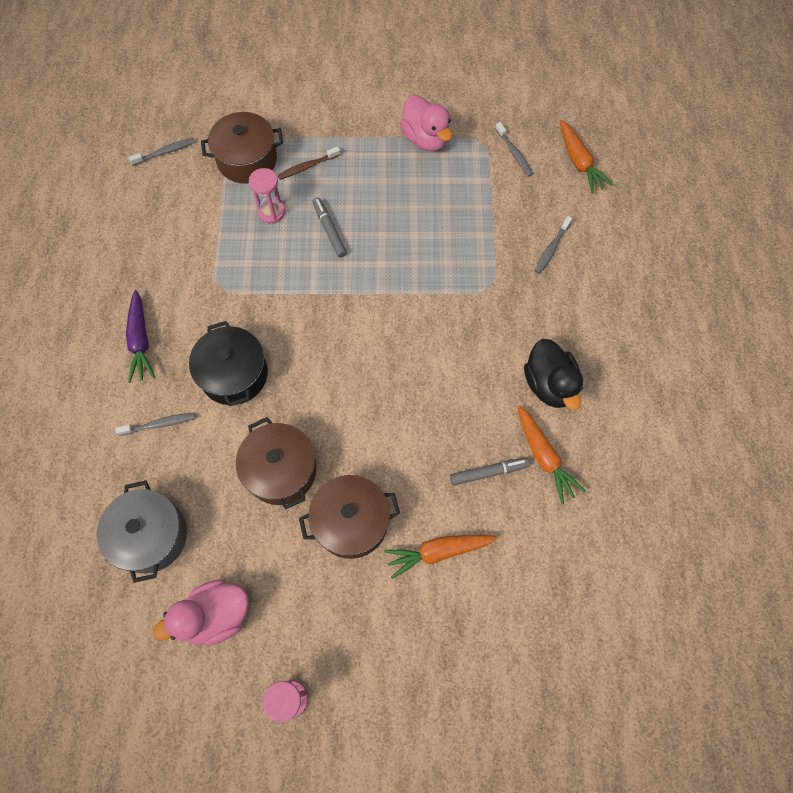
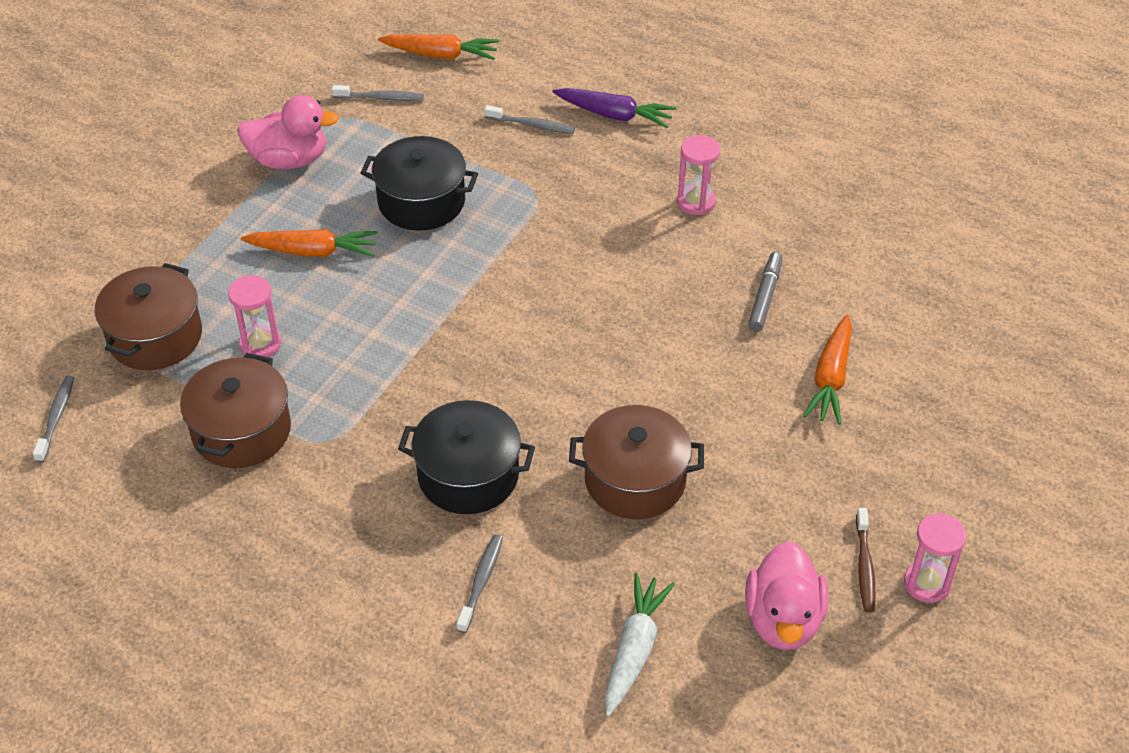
camera: 60 degrees left, 20 degrees down
grey pot [97,481,187,583] -> white carrot [605,573,675,716]
purple carrot [126,290,155,383] -> purple carrot moved to [552,88,676,128]
brown toothbrush [278,147,340,180] -> brown toothbrush moved to [856,508,876,612]
brown pot [299,475,400,559] -> brown pot moved to [180,353,291,468]
grey marker [313,197,347,258] -> none
orange carrot [517,405,586,504] -> orange carrot moved to [241,229,378,257]
black duck [524,339,583,410] -> pink hourglass [677,135,720,215]
grey toothbrush [535,216,572,274] -> grey toothbrush turned 45 degrees counterclockwise [484,105,575,134]
none -> black pot [360,136,478,231]

